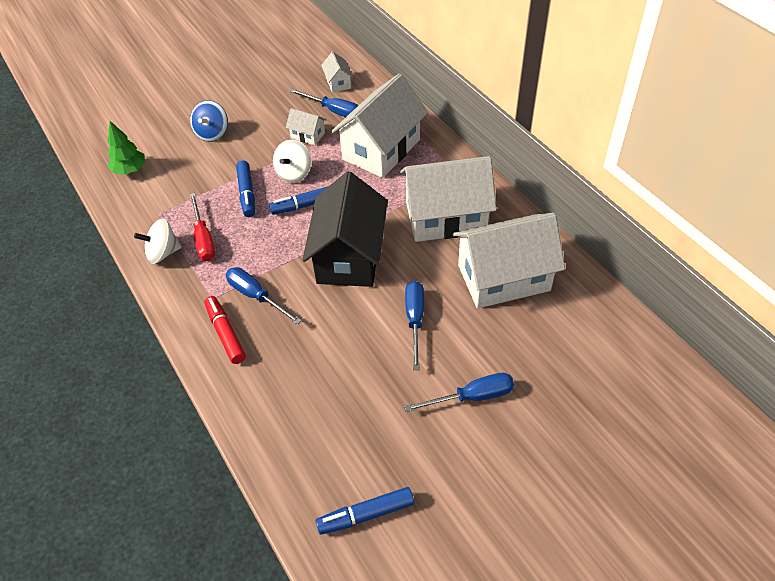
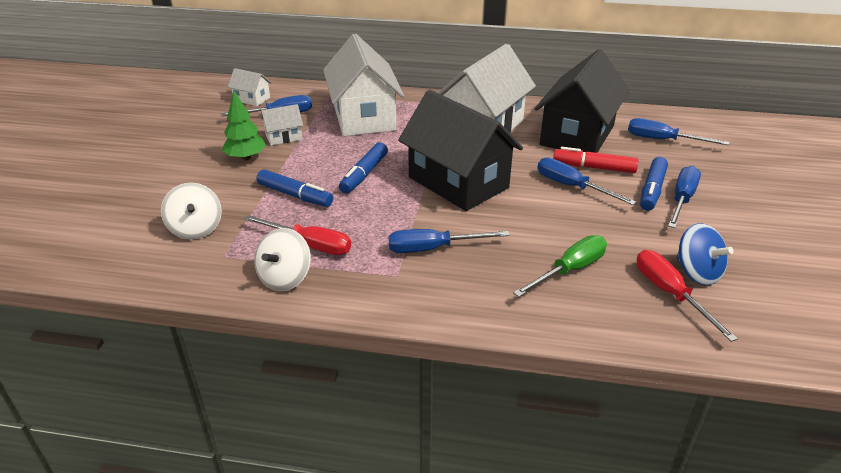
camera: 50 degrees left, 15 degrees down
green tree [108,121,145,175] -> green tree moved to [222,91,266,160]
blue spinning top [190,101,228,142] -> blue spinning top moved to [677,223,733,285]
red marker [204,296,246,364] -> red marker moved to [553,147,639,173]
white spinning top [273,140,311,183] -> white spinning top moved to [161,183,222,240]
blue marker [316,487,414,535] -> blue marker moved to [640,157,668,211]
white house [453,213,565,308] -> black house [535,49,630,153]
none -> green screwdriver [513,235,607,297]
none -> blue screwdriver [628,118,729,145]
none -> red screwdriver [637,250,738,342]

